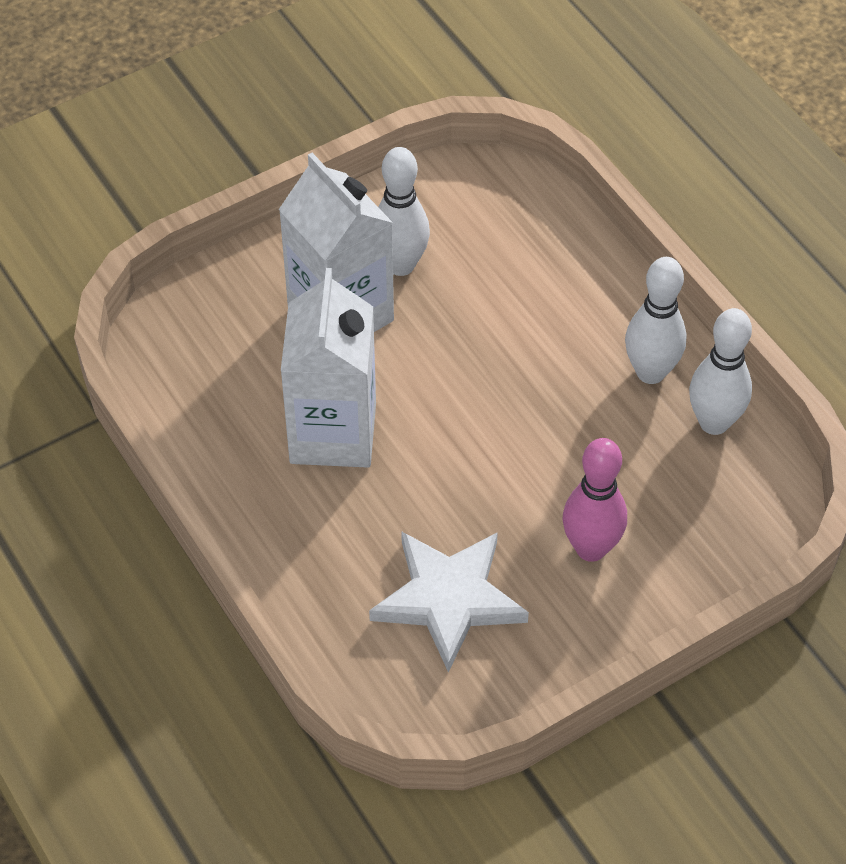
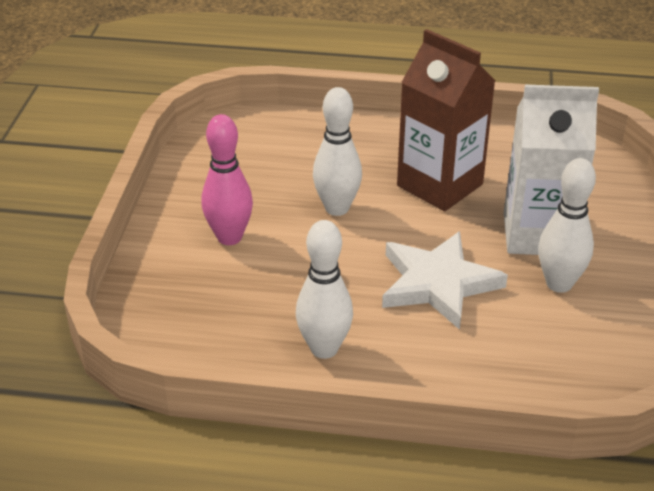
camera: 130 degrees right, 15 degrees down
white carton [281,268,376,468] -> brown carton [397,29,495,211]
white star [369,531,529,673] -> white star moved to [382,231,508,330]
white bowling pin [689,308,752,435] -> white bowling pin moved to [313,87,362,216]

